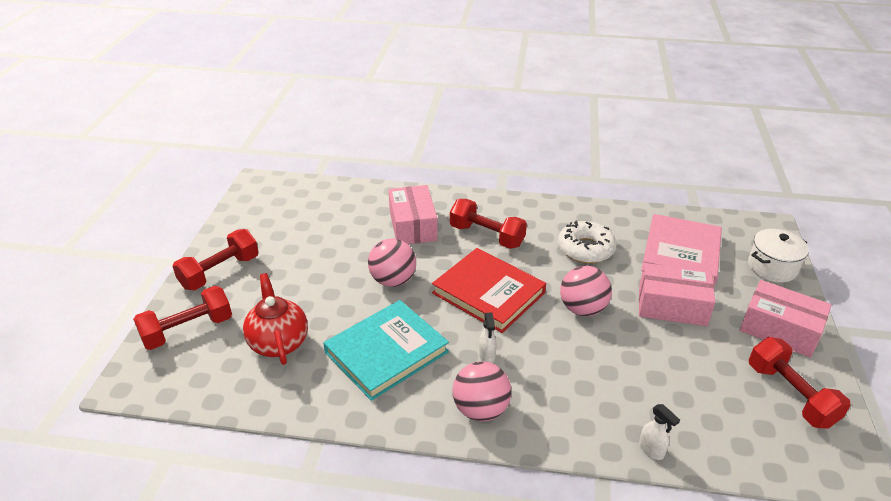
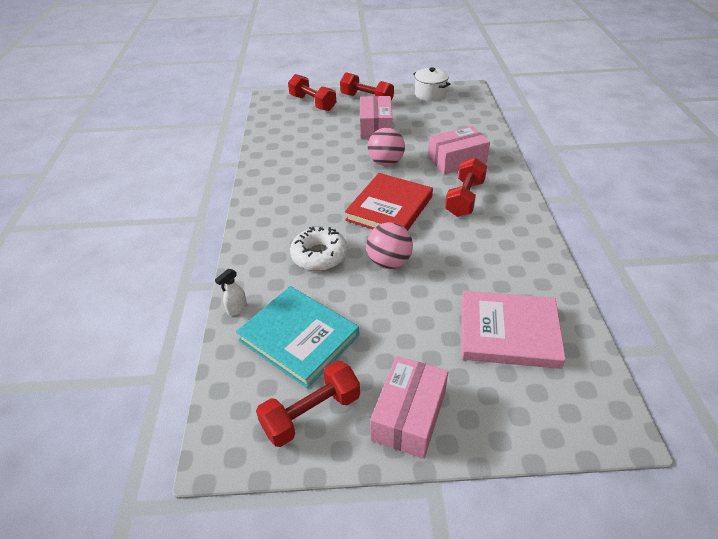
camera: 80 degrees right, 5 degrees up
red teapot [243,273,308,365] -> none
turquoise book [323,300,449,401] -> turquoise book moved to [236,286,359,388]
pink ball [453,361,511,421] -> none
white spray bottle [479,312,496,363] -> none
white donut [558,221,617,263] -> white donut moved to [290,227,347,271]
pink box [639,263,715,326] -> pink box moved to [360,96,392,139]
white pot [748,229,809,282] -> white pot moved to [413,67,451,101]

